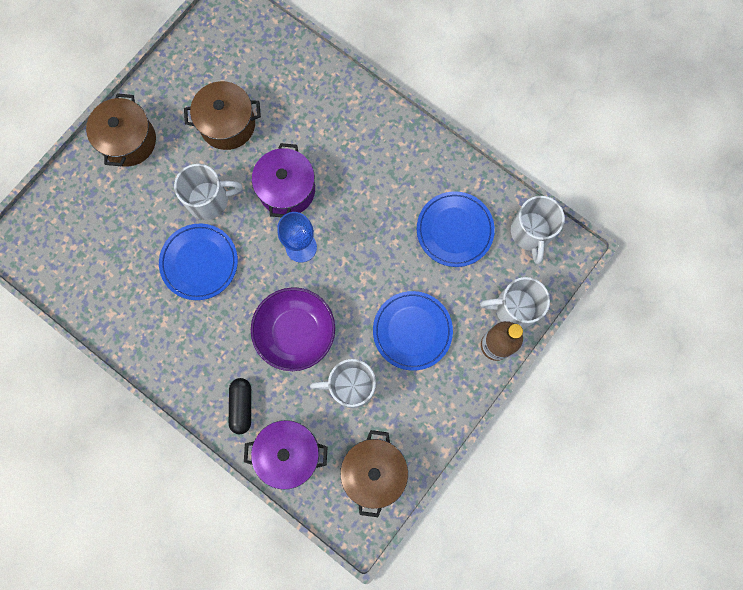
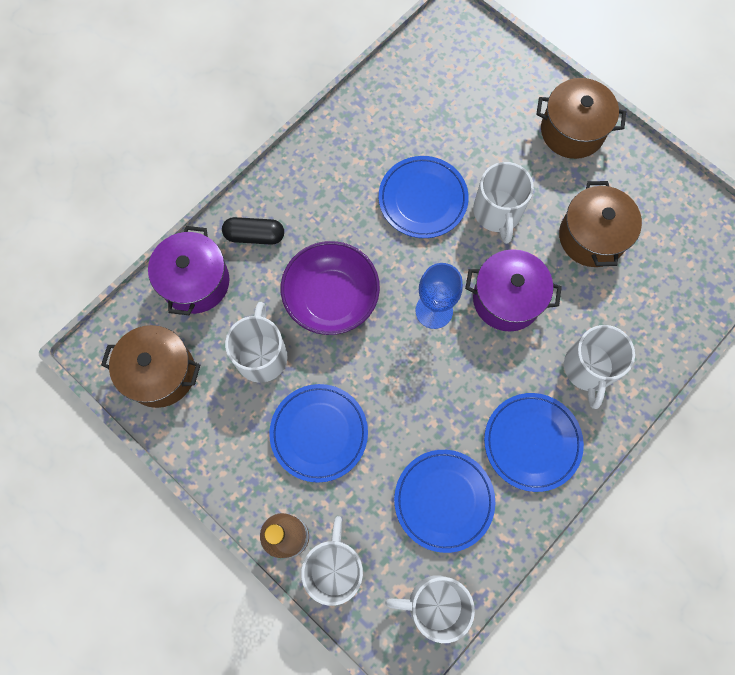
camera: 95 degrees right, 5 degrees down
none -> blue plate [484,393,584,492]
none -> white mug [564,325,635,409]

